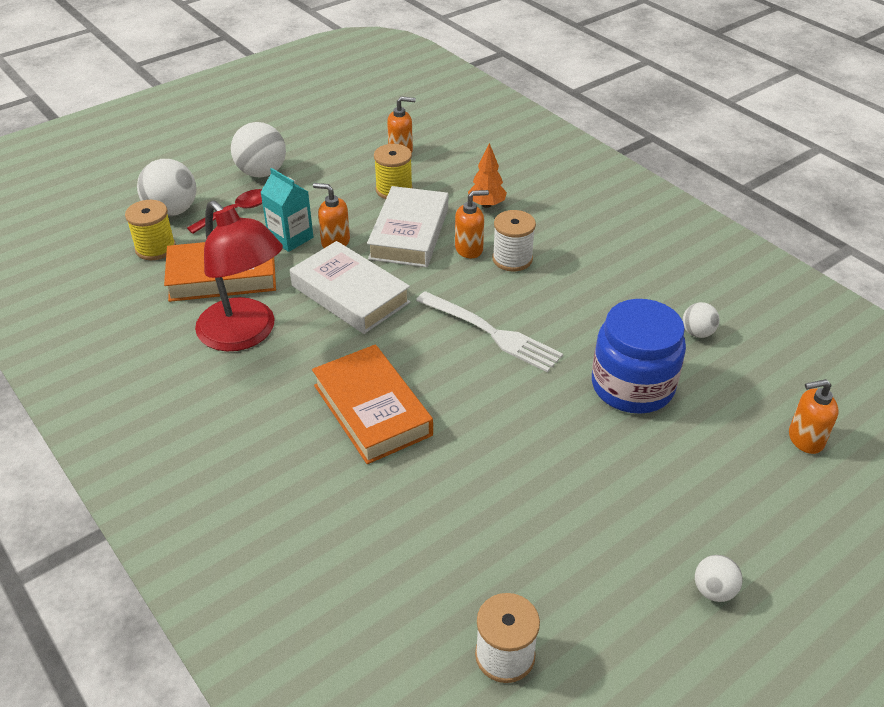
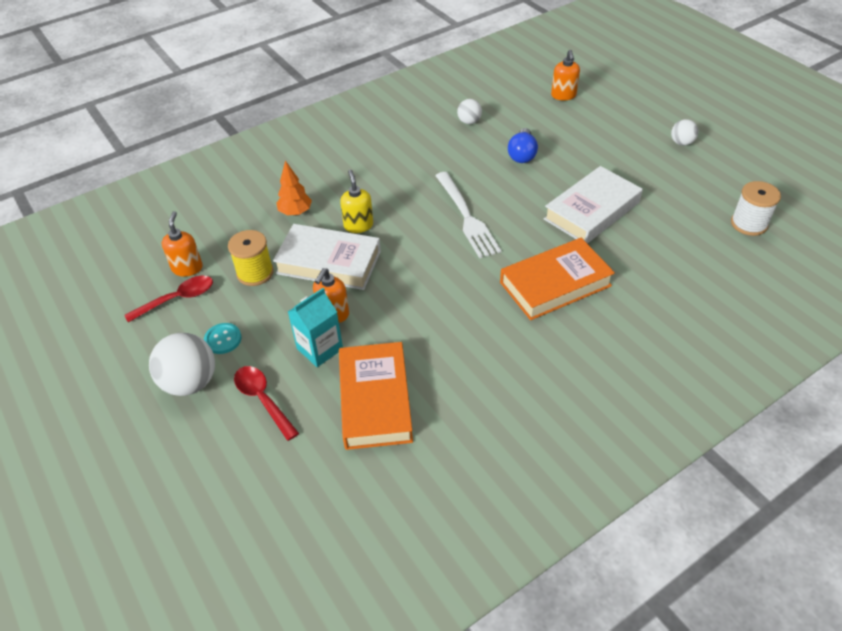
camera: 85 degrees left, 5 degrees up
yellow spool [125,200,176,260] -> none
white ball [137,159,197,216] -> none
red lamp [195,200,283,351] -> none
white book [290,241,410,334] -> white book moved to [544,166,643,244]
white fork [416,291,563,373] -> white fork turned 120 degrees clockwise [435,172,501,258]
orange soap dispenser [455,190,489,259] -> yellow soap dispenser [340,170,373,233]
white spool [492,210,536,271] -> none
blue jar [592,299,686,414] -> blue light bulb [508,128,538,163]
none -> red spoon [125,276,213,322]
none -> turquoise button [204,323,241,354]

